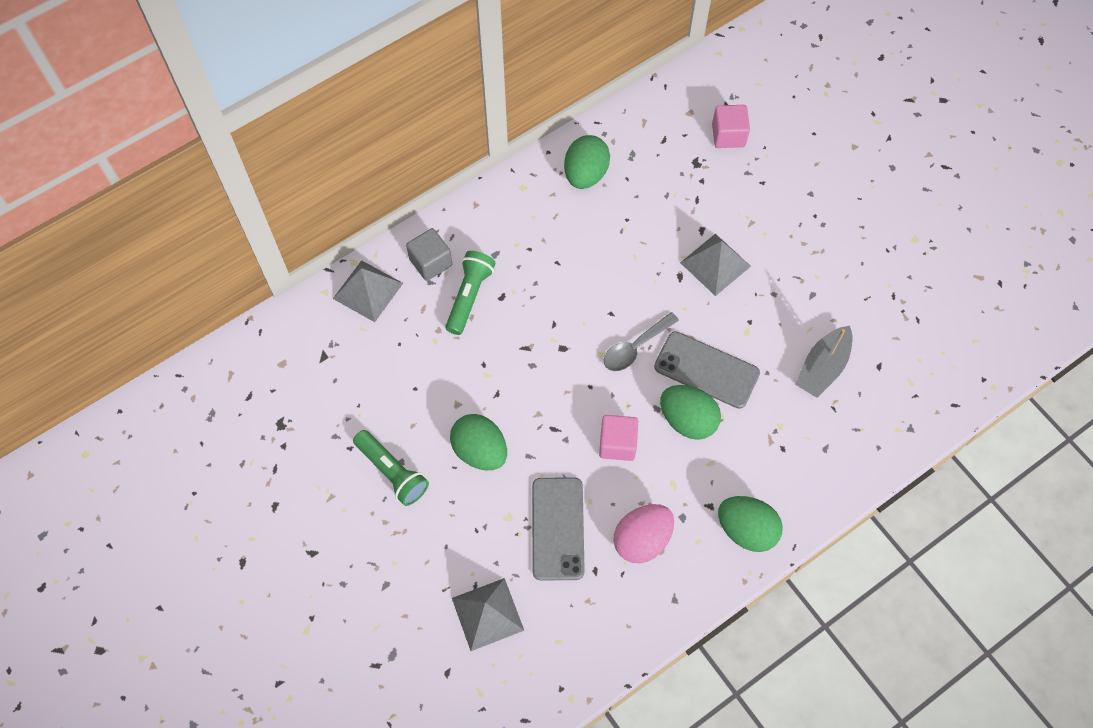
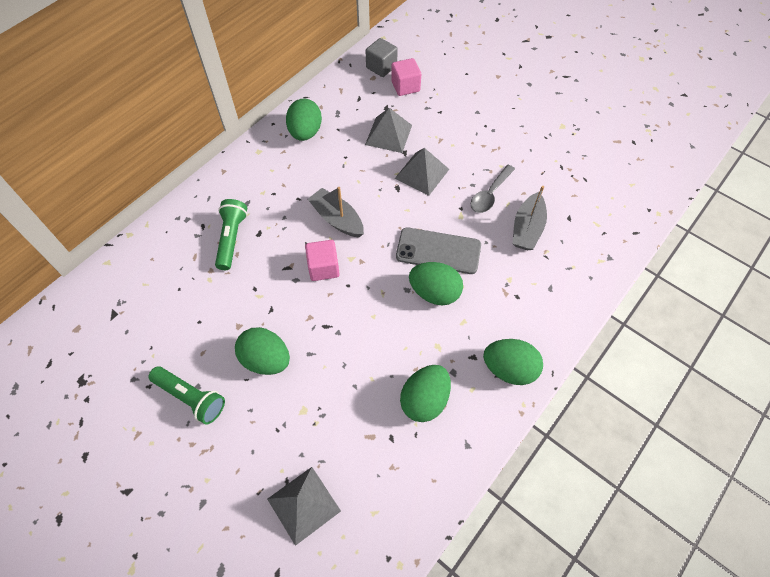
camera: 15 degrees left, 5 degrees down
grey pyramid [333,260,403,322] -> grey pyramid moved to [365,108,412,153]
grey cube [406,228,452,281] -> grey cube moved to [366,38,398,77]
grey phone [532,477,585,580] -> none
pink cube [599,415,638,461] -> pink cube moved to [305,240,340,281]
grey spoon [604,312,679,371] -> grey spoon moved to [471,165,515,213]
pink egg [614,504,674,563] -> green egg [400,365,451,422]
none -> grey boat [308,187,364,237]

